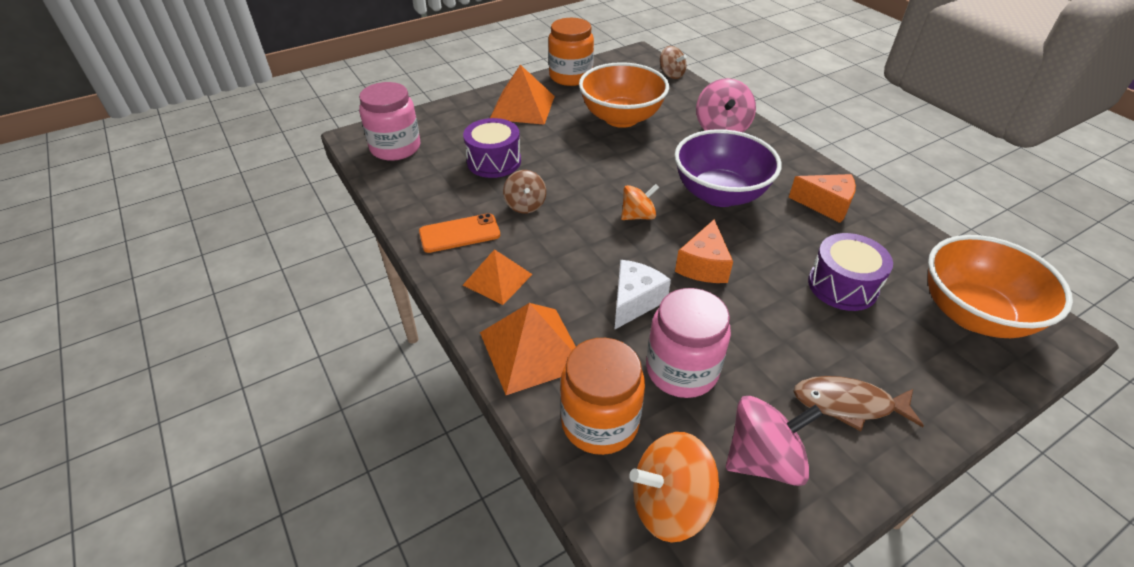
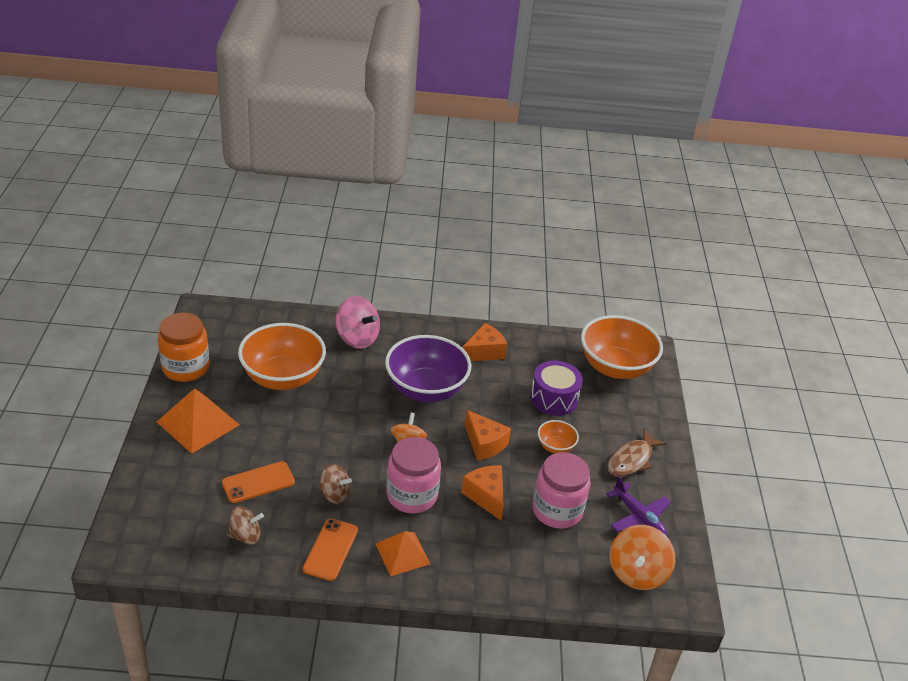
camera: 60 degrees left, 5 degrees down
pink jar [359,82,420,161] -> pink jar moved to [386,437,441,513]
purple drum [463,118,521,178] -> orange phone [222,461,295,503]
orange pyramid [480,303,576,395] -> none
orange jar [560,338,645,455] -> none
white cheese [614,260,671,330] -> orange cheese [461,465,504,520]
brown spinning top [660,46,687,79] -> brown spinning top moved to [227,507,264,545]
pink spinning top [726,396,823,486] -> purple plane [606,475,671,535]
none -> orange bowl [538,420,579,453]

